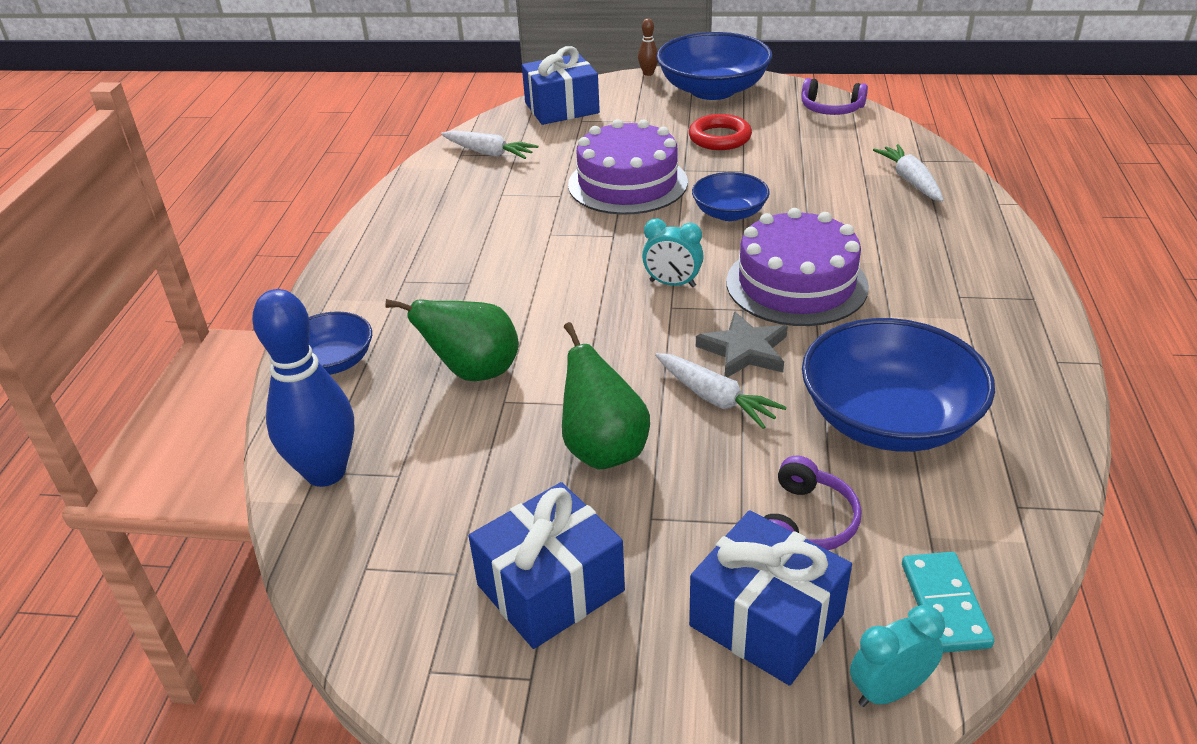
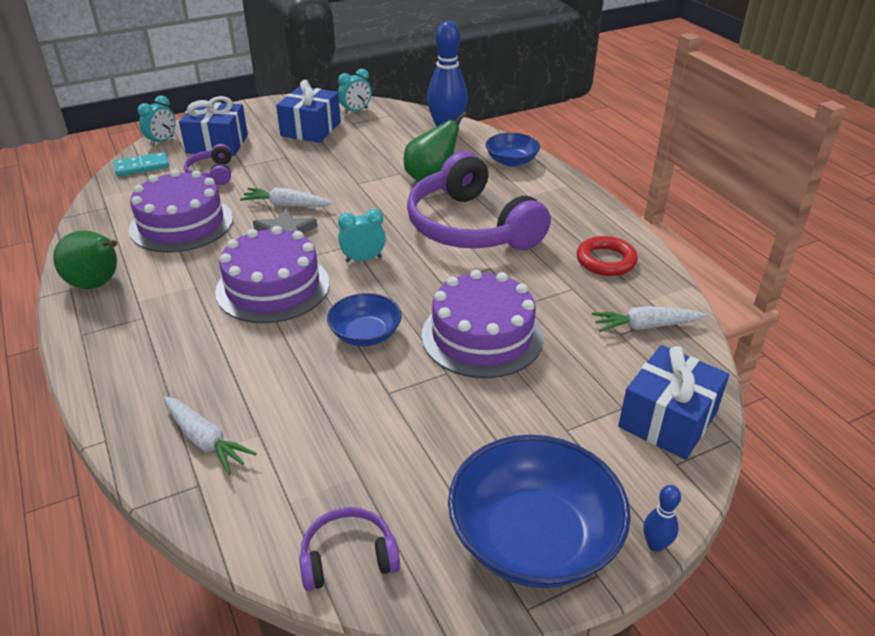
camera: 145 degrees right, 0 degrees up
green pear [562,322,650,469] -> green pear moved to [53,231,117,289]
brown bowling pin [638,18,658,76] -> blue bowling pin [643,485,681,552]
red ring [689,114,752,150] -> red ring moved to [577,236,638,276]
blue bowl [802,318,995,452] -> purple cake [129,169,233,253]
turquoise domino [902,552,994,653] -> turquoise domino turned 75 degrees counterclockwise [114,152,169,177]
none -> turquoise clock [338,69,372,114]
none -> purple headphones [407,151,551,250]

